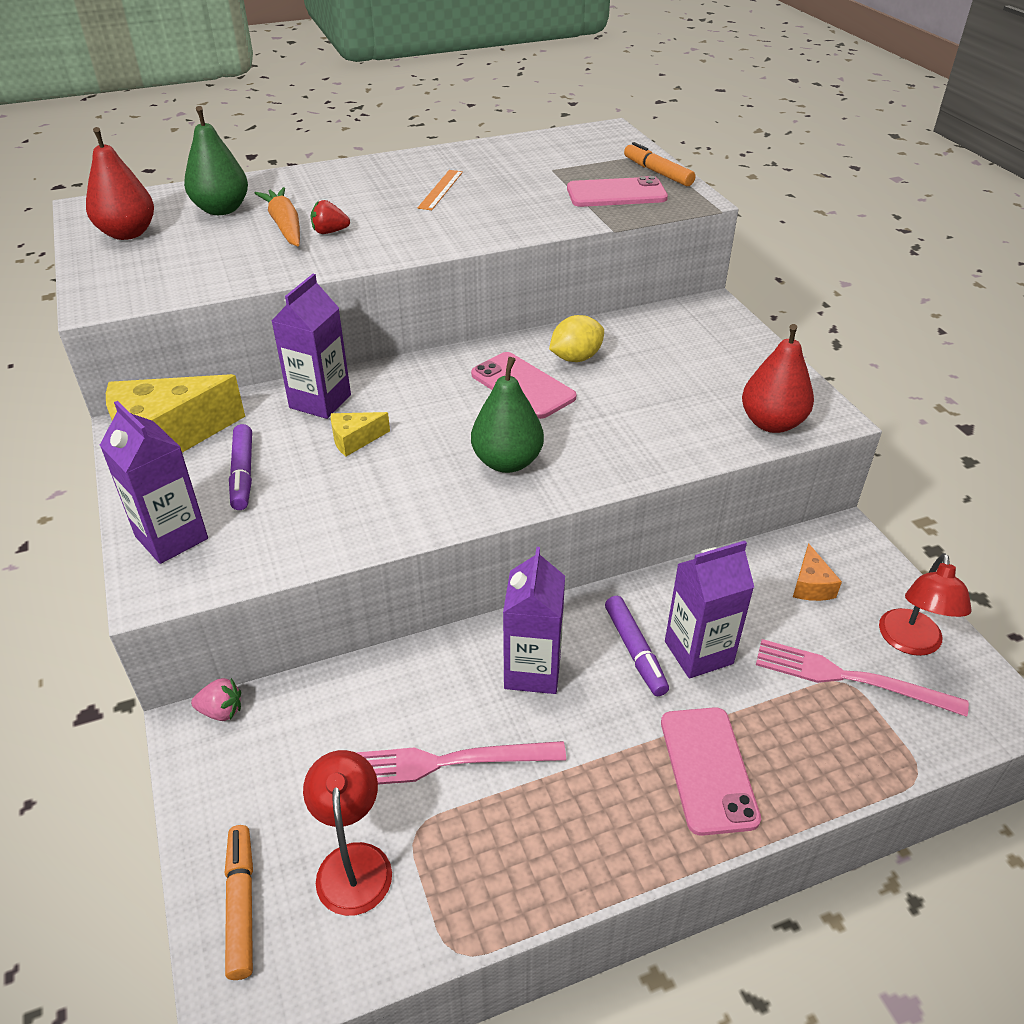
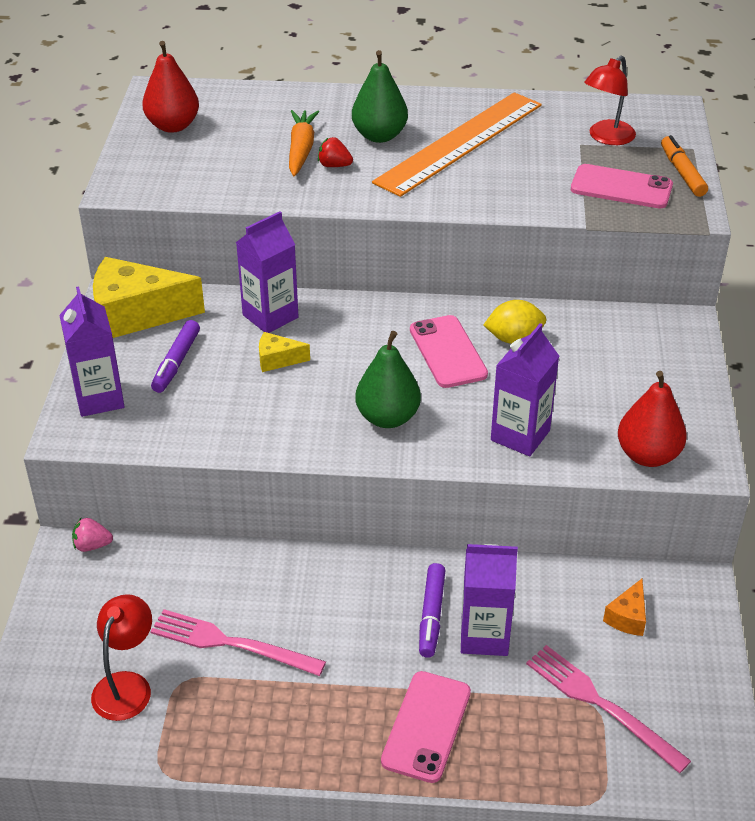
camera: 25 degrees right, 0 degrees up
green pear [184,106,248,215] -> green pear moved to [352,50,408,143]
pink strawberry [191,678,241,721] -> pink strawberry turned 150 degrees clockwise [72,518,113,552]
orange marker [225,825,253,980] -> none
orange ruler [417,170,463,210] -> orange ruler [372,92,542,197], size x2.48
purple carton [503,547,565,694] -> purple carton moved to [491,323,559,456]
red lamp [879,553,972,656] -> red lamp moved to [584,55,636,145]

